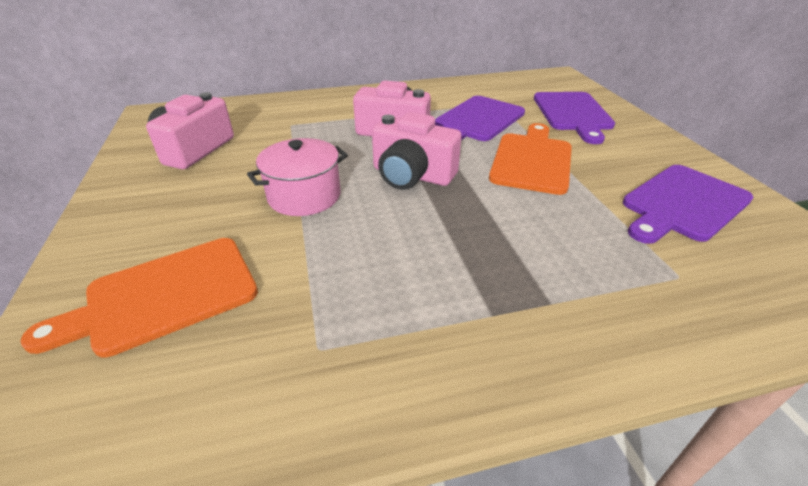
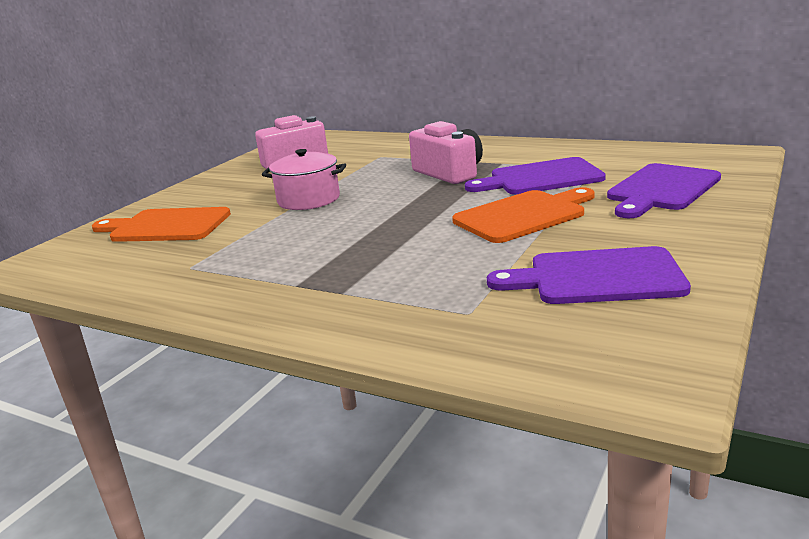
camera: 45 degrees right, 15 degrees down
pink camera [372,112,462,190] -> none

